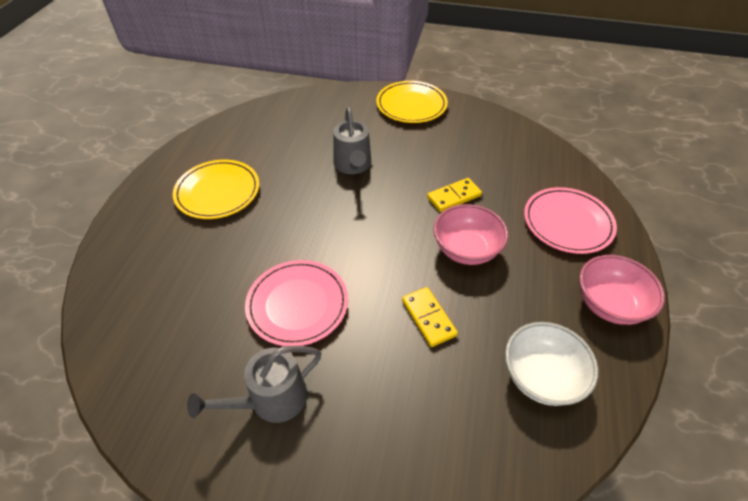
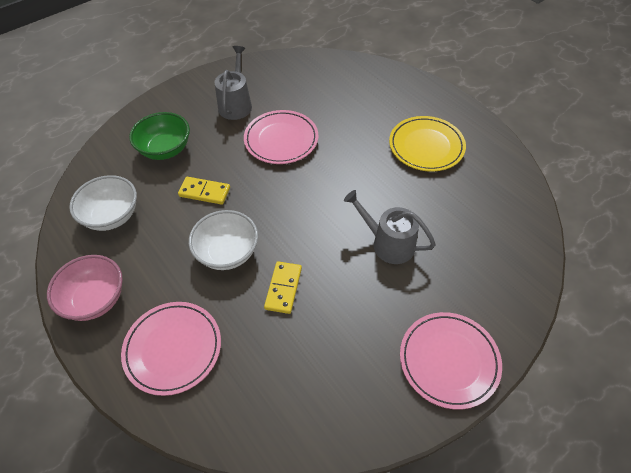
camera: 130 degrees right, 5 degrees up
yellow plate [376,81,448,123] -> pink plate [400,312,502,410]
pink bowl [433,204,508,265] -> white bowl [189,210,258,270]
none -> green bowl [129,112,190,160]

